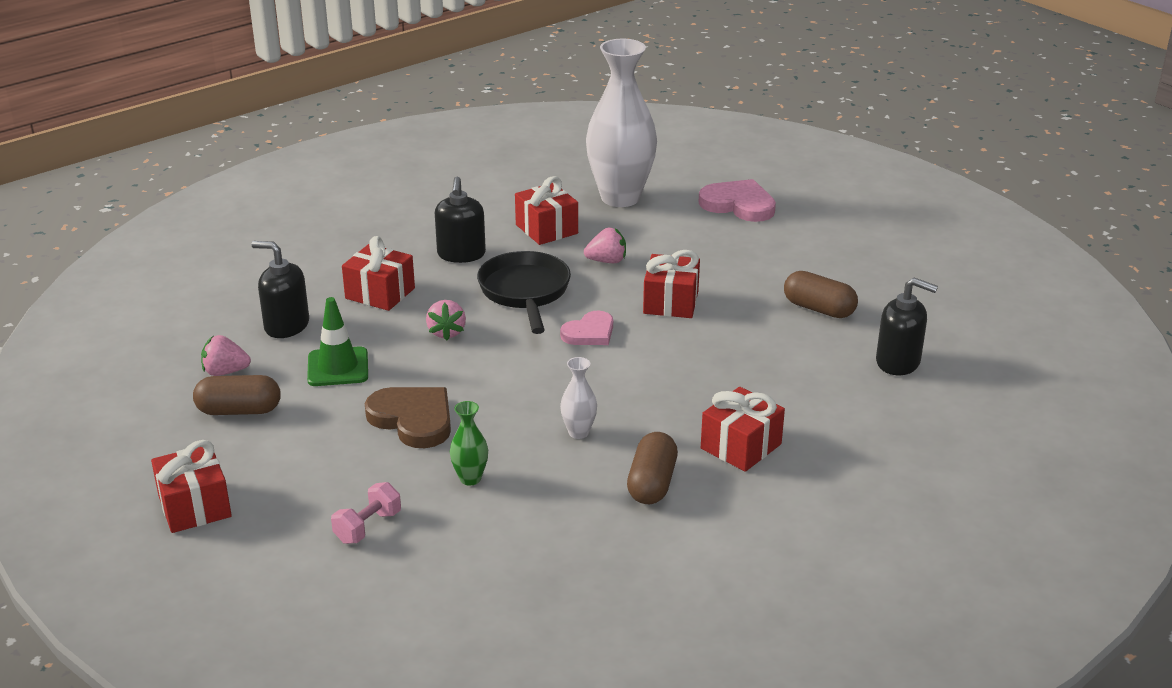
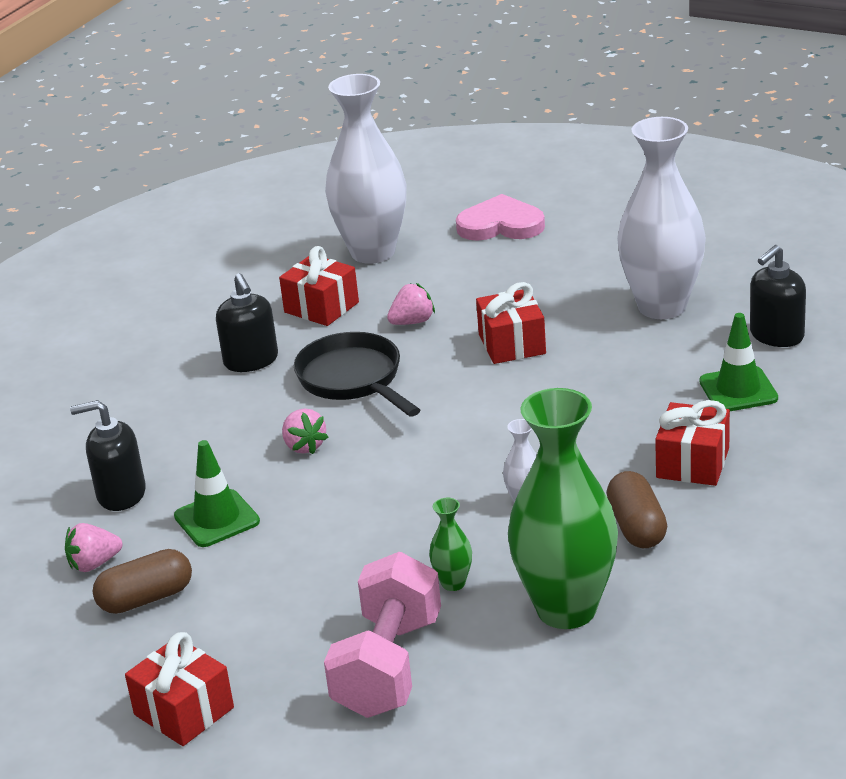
camera: 20 degrees left, 0 degrees up
pink dumbbell [331,482,401,544] -> pink dumbbell [324,552,441,718], size x2.09
red gift [342,236,415,311] -> none
brown heart [365,387,451,448] -> none
pink heart [560,311,613,345] -> none
brown capsule [784,271,858,318] -> white vase [617,117,706,319]
black soap dispenser [876,277,938,375] -> black soap dispenser turned 135 degrees clockwise [750,245,806,347]
none -> green vase [508,388,618,629]
none -> green traffic cone [699,313,778,411]

